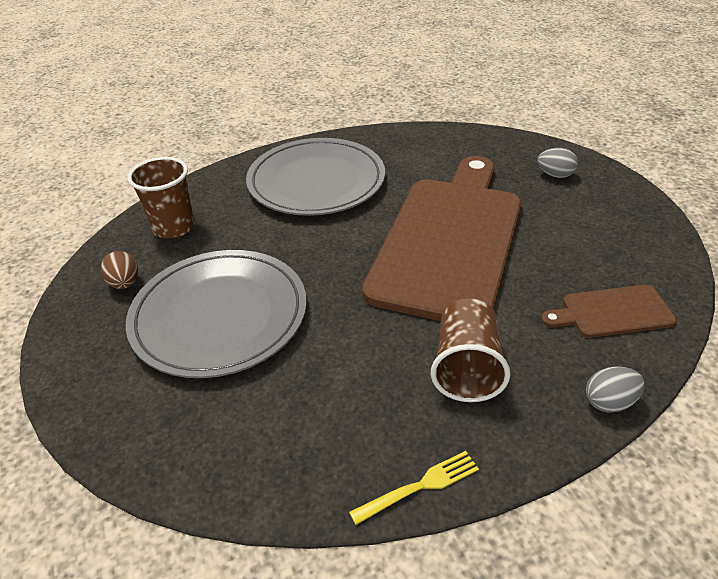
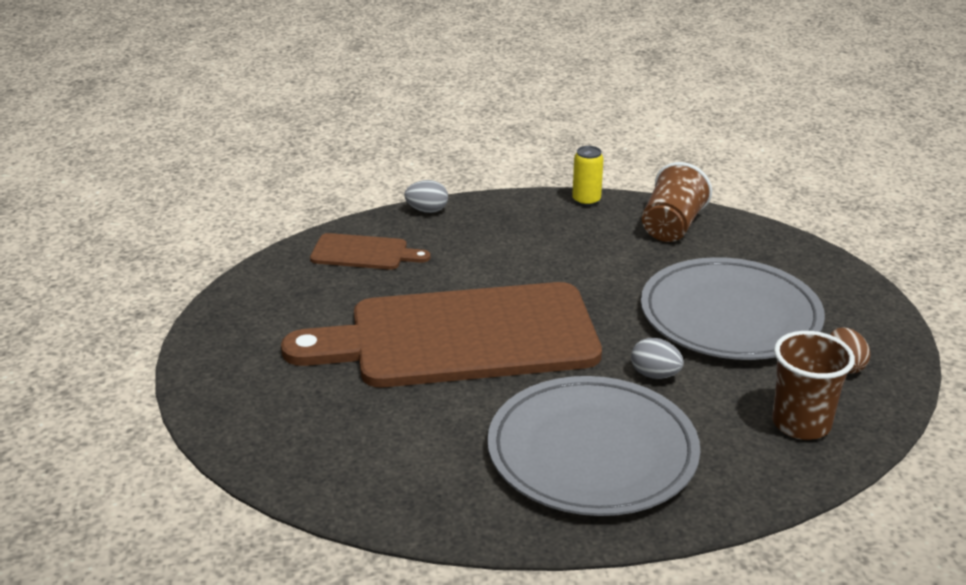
camera: 165 degrees left, 10 degrees down
yellow fork [349,451,479,525] -> yellow can [572,146,604,206]
brown cutting board [362,156,521,321] -> brown cutting board turned 45 degrees clockwise [281,282,602,387]
brown cup [431,298,511,402] -> brown cup moved to [642,162,712,242]
grey egg [537,148,578,178] -> grey egg moved to [631,338,684,379]

